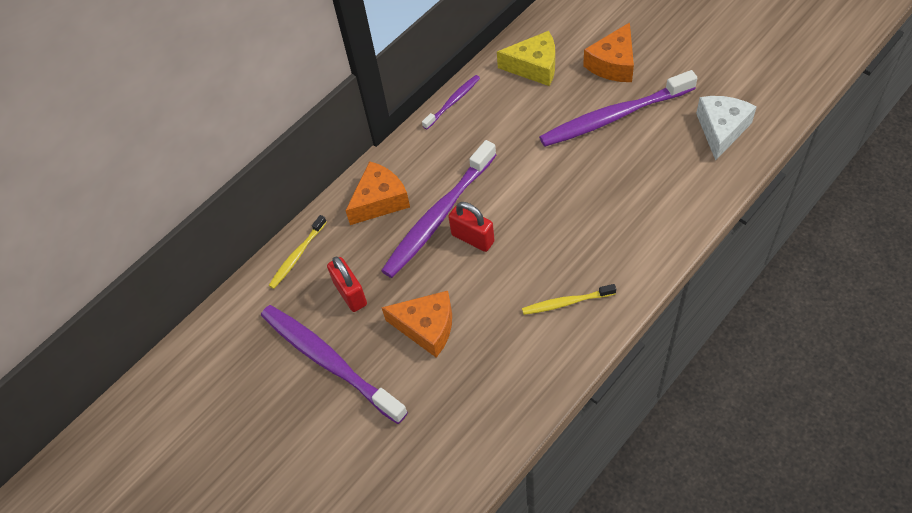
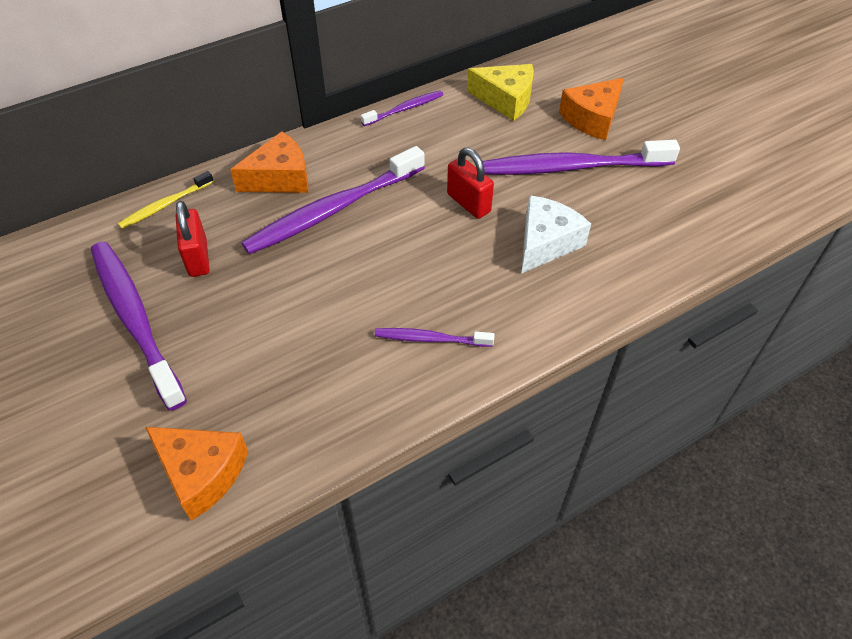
camera: 10 degrees right, 5 degrees down
orange cheese [381,291,452,358] -> orange cheese moved to [145,427,248,521]
red padlock [448,202,494,252] -> red padlock moved to [447,148,494,219]
yellow toothbrush [522,284,616,315] -> purple toothbrush [375,328,495,347]
white cheese [696,96,757,161] -> white cheese moved to [521,195,591,274]

